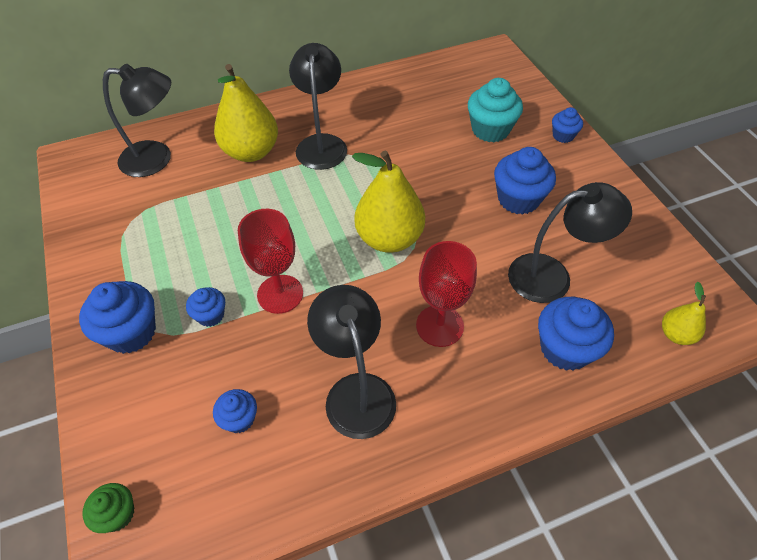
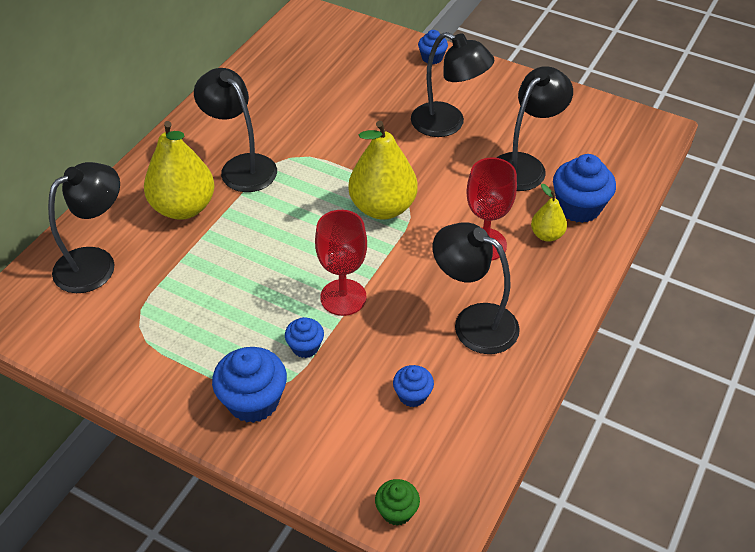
camera: 40 degrees left, 5 degrees down
turquoise cupcake [468,78,523,142] -> none
blue cupcake [494,147,556,215] -> black lamp [411,32,494,137]
yellow pear [662,281,706,345] -> yellow pear moved to [531,184,567,242]

